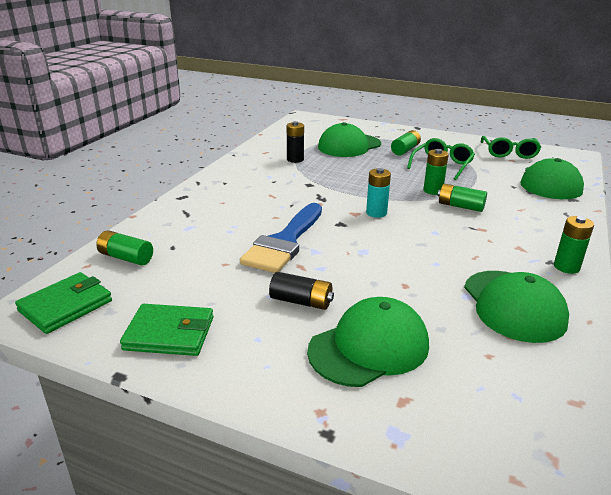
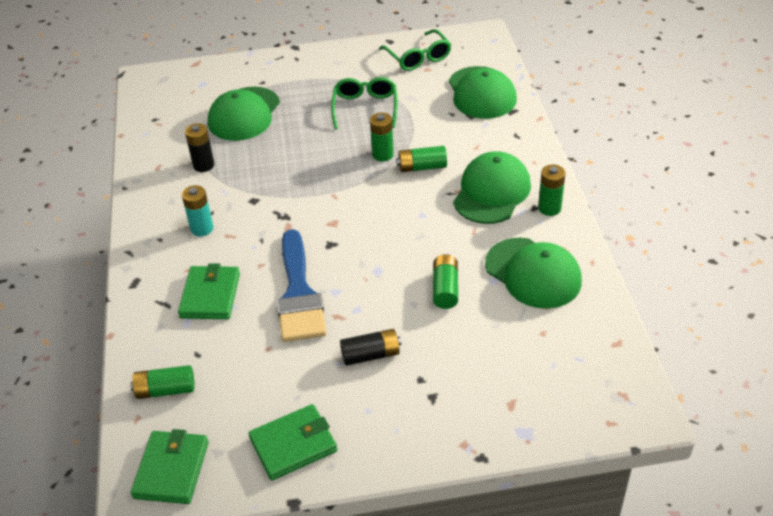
camera: 30 degrees left, 15 degrees up
green cap [307,297,429,387] -> green cap moved to [453,151,531,224]
turquoise battery [366,168,391,218] -> turquoise battery moved to [182,185,213,236]
green battery [391,130,421,156] -> green battery moved to [433,254,458,309]
none -> green wallet [178,263,240,319]

